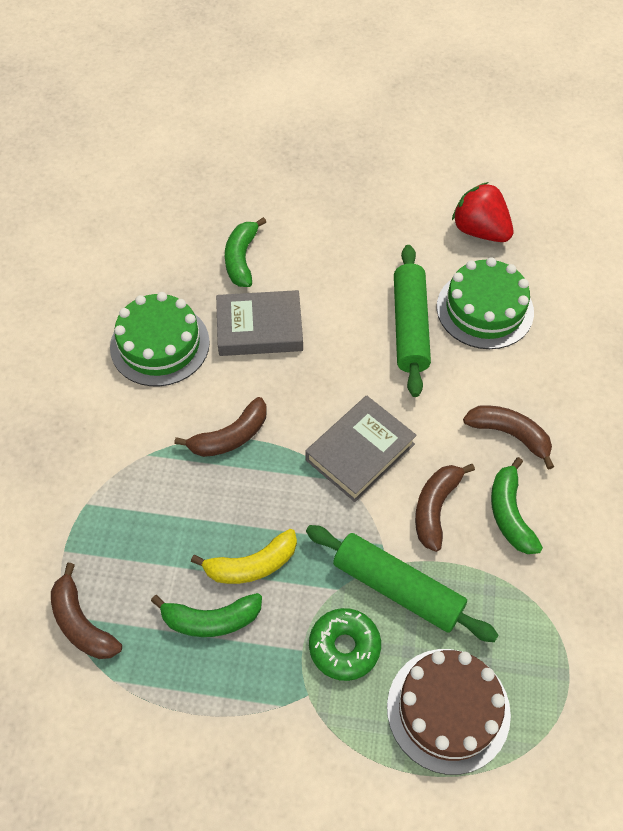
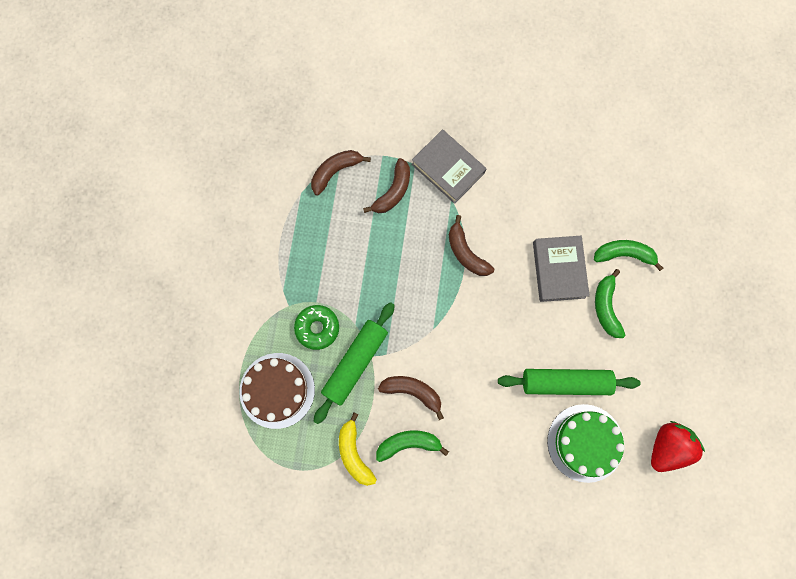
camera: 90 degrees right, 20 degrees up
green cake [110,292,210,386] -> none
green banana [151,593,262,637] -> green banana moved to [595,269,625,338]
yellow banana [191,529,297,584] -> yellow banana moved to [339,412,377,486]
grey book [305,395,417,502] -> grey book moved to [411,129,486,204]
brown banana [463,405,554,470] -> brown banana moved to [363,158,410,213]

